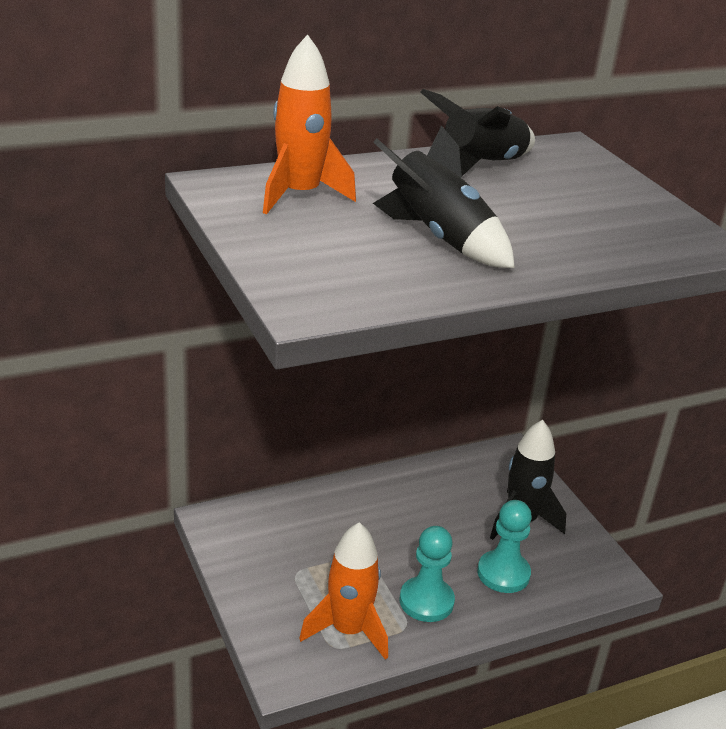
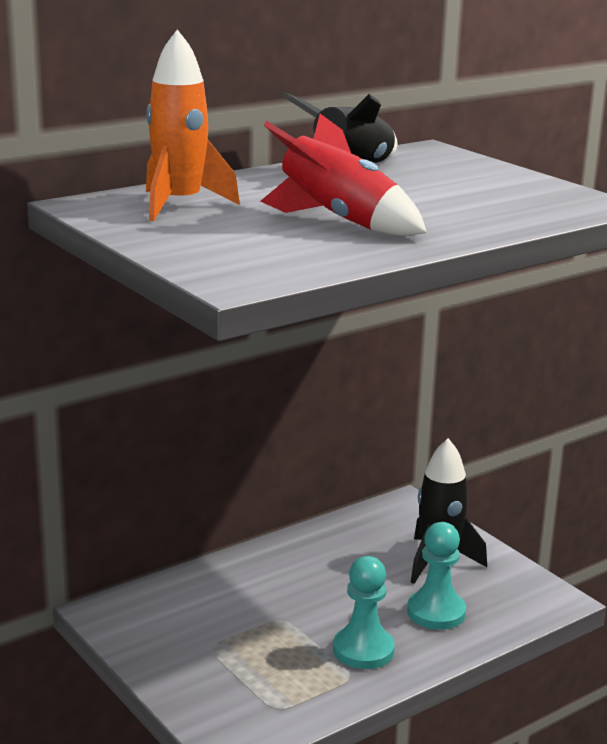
camera: 10 degrees left, 10 degrees down
orange rocket [299,522,388,660] -> none
black rocket [373,125,515,268] -> red rocket [260,114,427,236]

